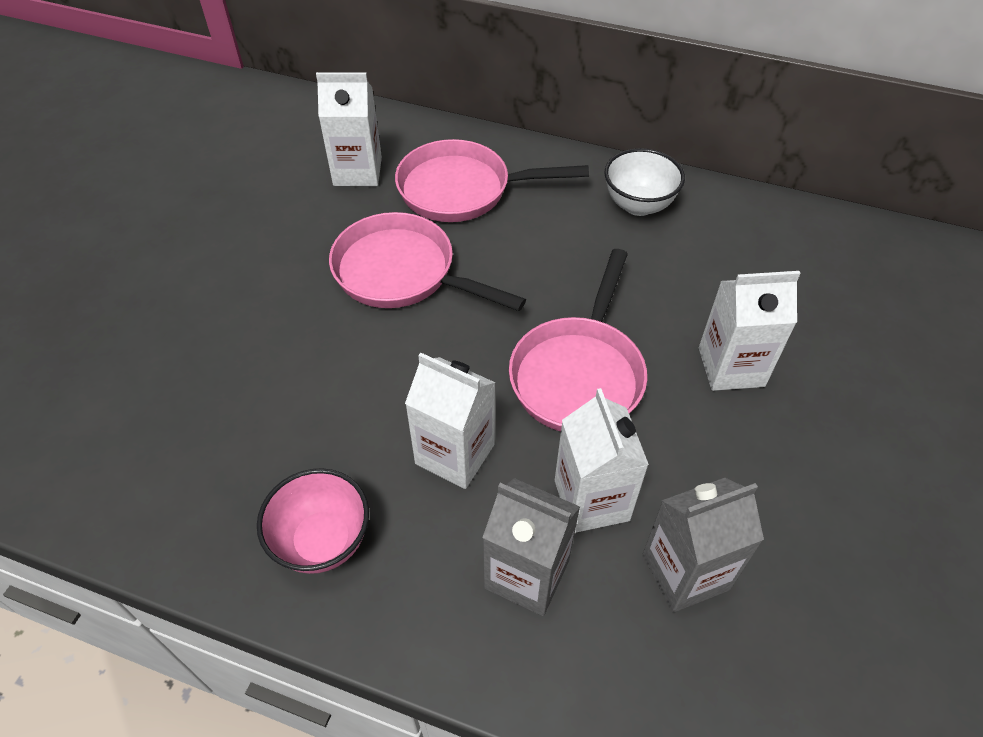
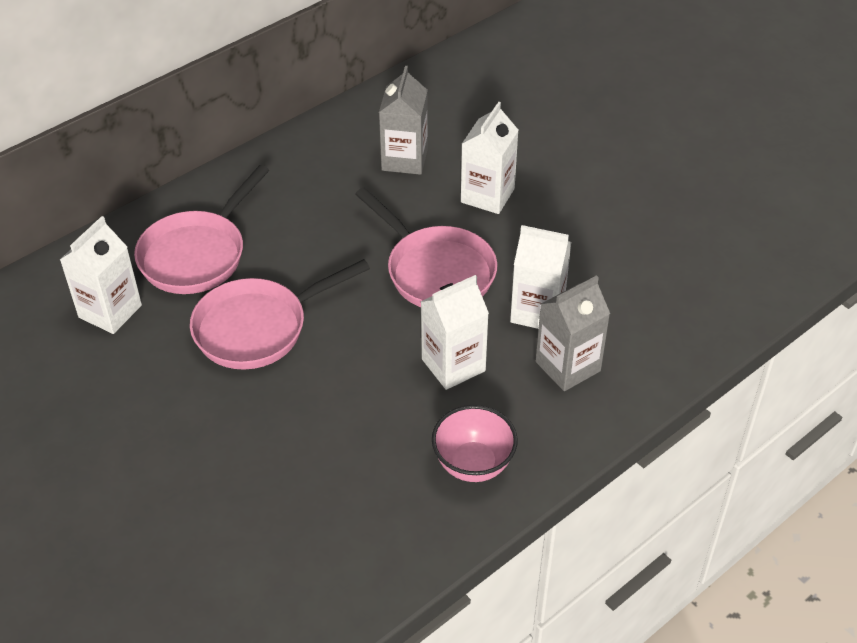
camera: 60 degrees left, 5 degrees down
white bowl [604,148,685,216] -> none
grey carton [642,478,764,612] -> grey carton moved to [379,66,428,175]

